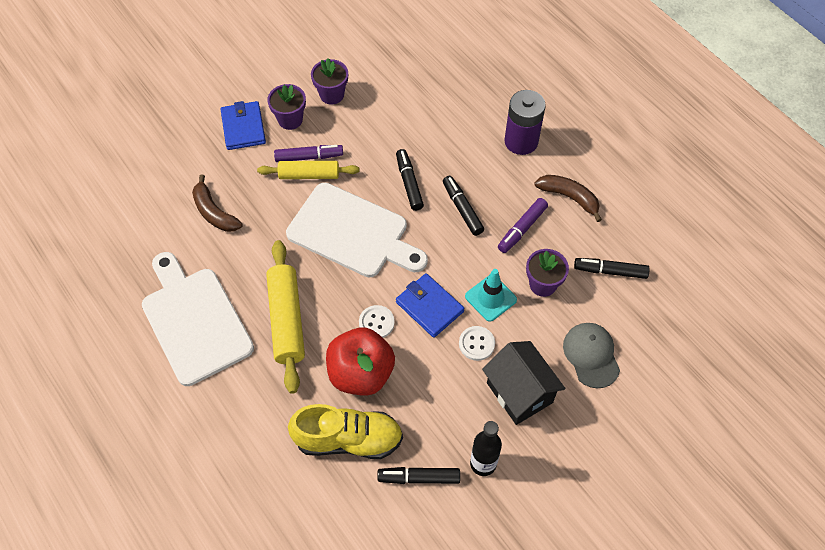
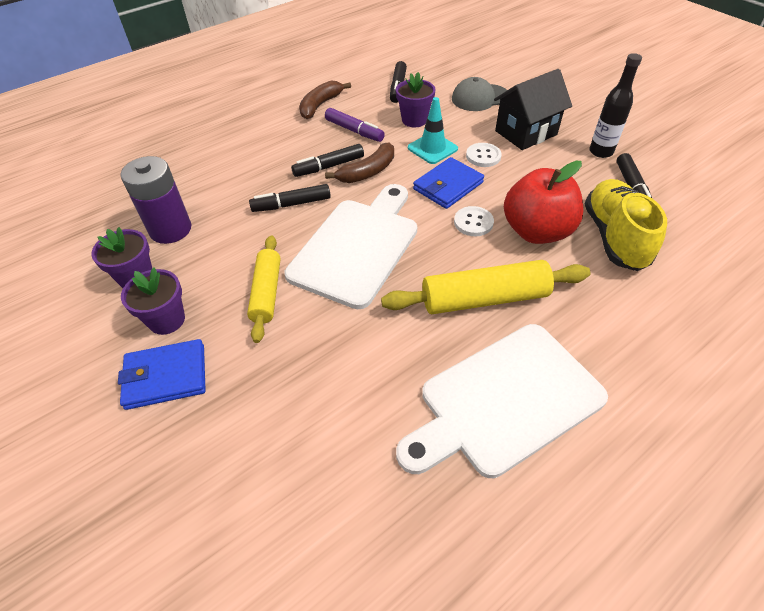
camera: 90 degrees left, 10 degrees down
brown banana [192,175,243,232] -> brown banana moved to [325,143,394,183]
purple marker [274,145,343,162] -> none
purple battery [504,90,546,155] -> purple battery moved to [121,156,191,244]

